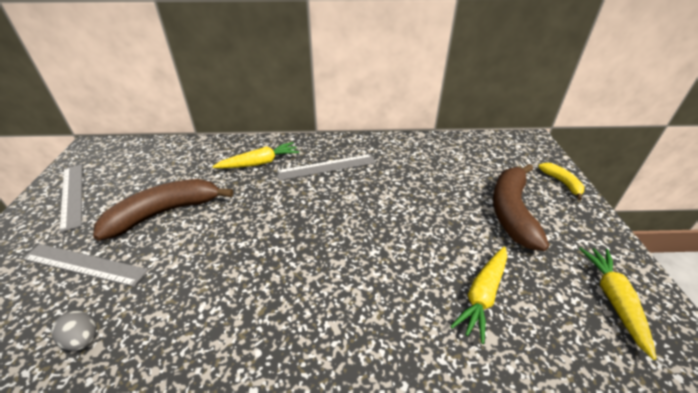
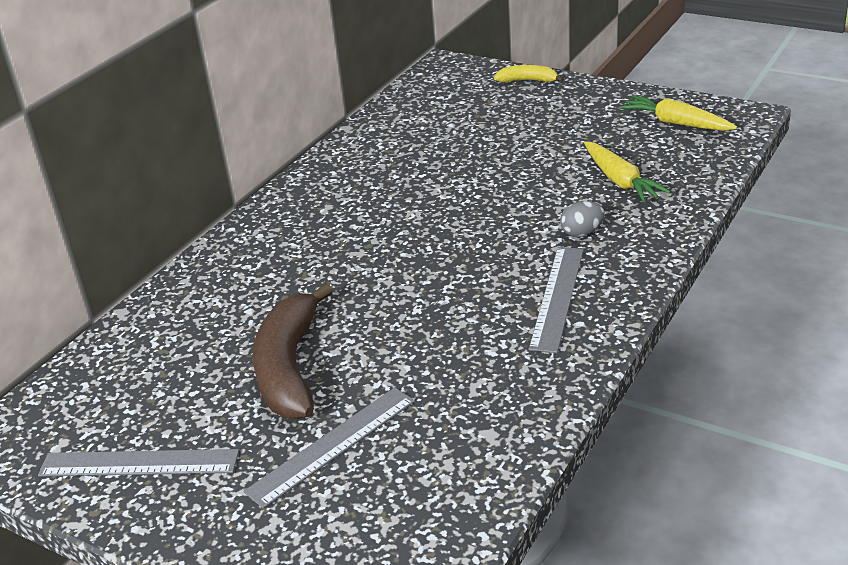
camera: 55 degrees left, 5 degrees down
grey egg [51,311,96,351] -> grey egg moved to [560,201,605,237]
yellow carrot [213,142,299,168] -> none
grey ruler [277,154,376,181] -> grey ruler moved to [528,247,583,353]
brown banana [493,164,549,251] -> none

